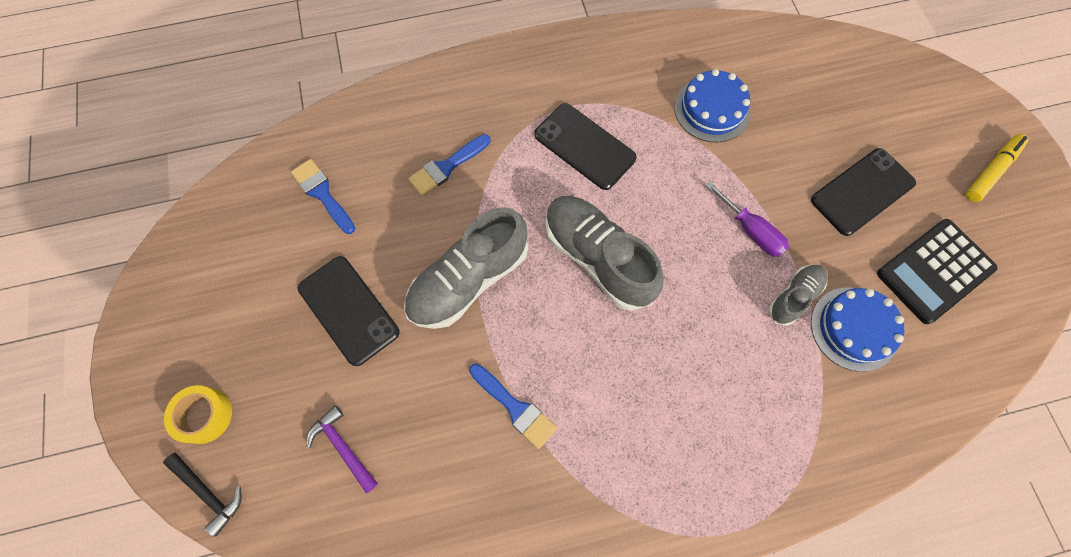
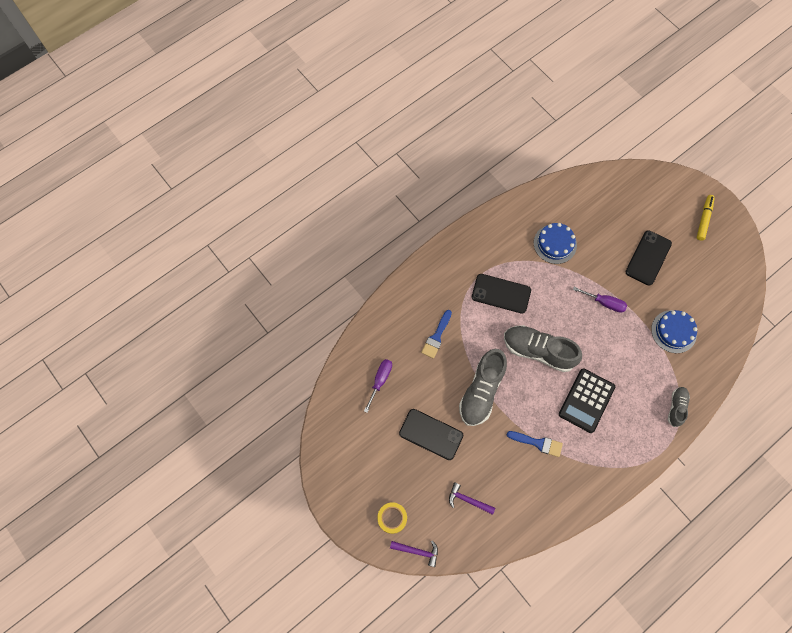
camera: 25 degrees left, 0 degrees up
black hammer [163,453,242,537] -> purple hammer [390,540,438,567]
blue brush [291,159,355,234] -> purple screwdriver [364,359,392,413]
grey shoe [769,265,827,326] -> grey shoe moved to [668,387,690,427]
black calculator [877,219,998,324] -> black calculator moved to [559,368,615,433]

